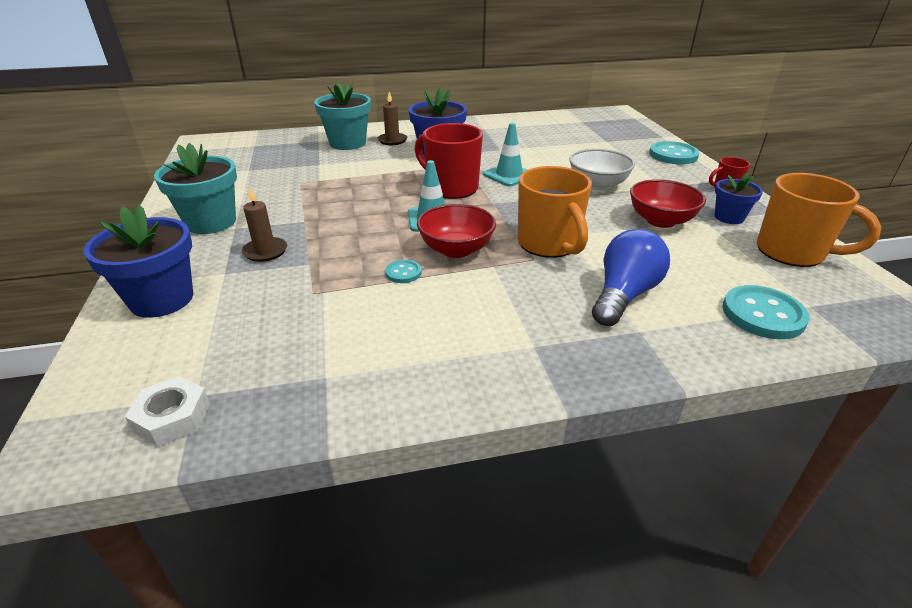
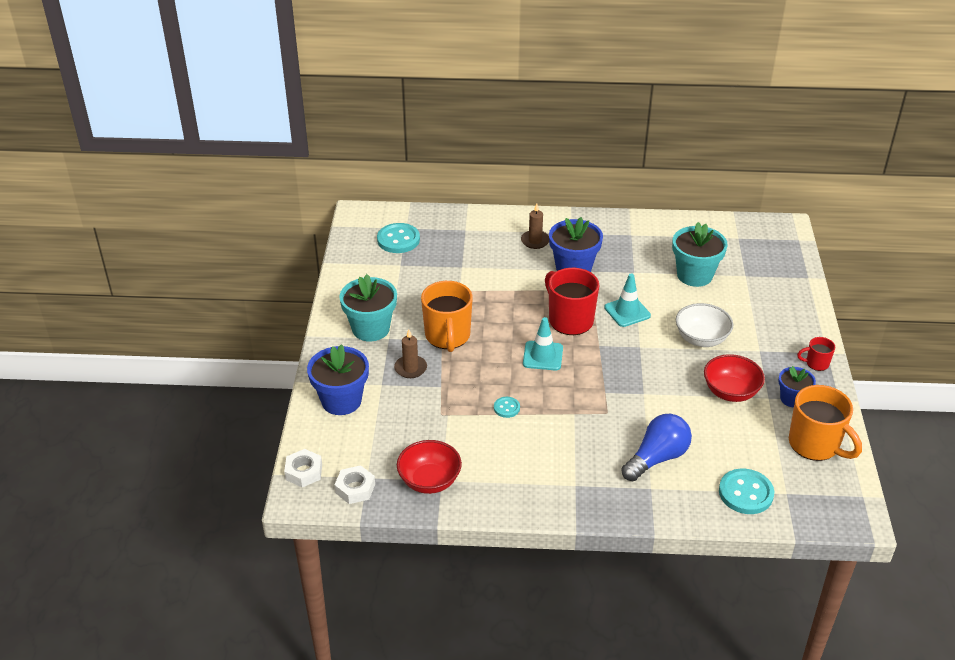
camera: 15 degrees right, 5 degrees up
turquoise flower pot [314,83,371,150] -> turquoise flower pot moved to [672,222,728,287]
red bowl [417,204,496,258] -> red bowl moved to [397,440,462,494]
orange mug [518,166,592,258] -> orange mug moved to [421,281,473,352]
turquoise button [649,141,700,164] -> turquoise button moved to [377,223,420,253]
none -> white nut [284,449,322,487]

